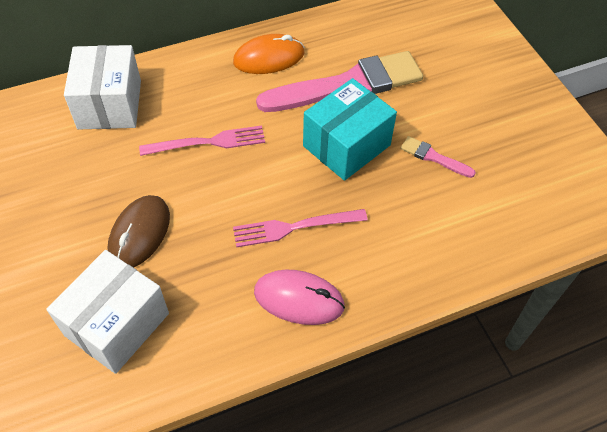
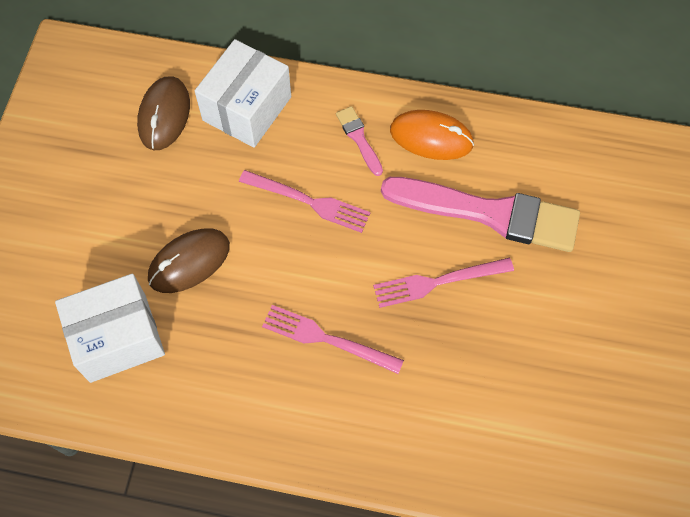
camera: 35 degrees right, 10 degrees up
pink mouse [254,270,345,325] -> none
turquoise box [303,78,397,181] -> pink fork [373,258,514,308]
pink brush [400,136,476,178] -> pink brush moved to [336,106,383,176]
none -> brown mouse [137,76,190,150]

